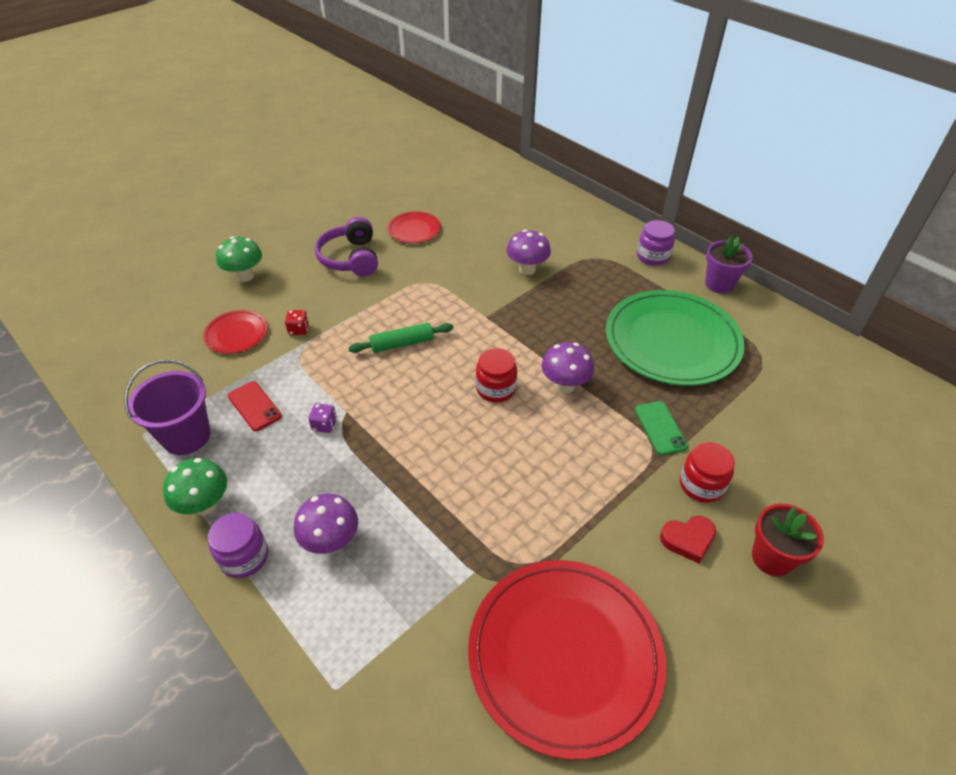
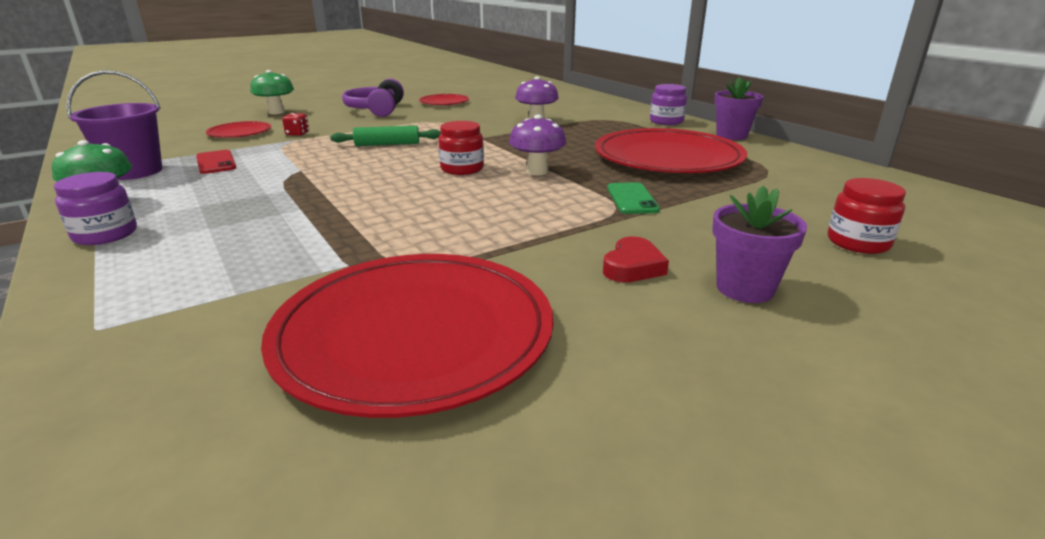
camera: 10 degrees right, 20 degrees down
purple mushroom [294,494,358,554] -> none
purple dice [308,403,337,433] -> none
green plate [606,290,745,386] -> red plate [595,128,747,173]
red heart [660,516,716,563] -> red heart turned 60 degrees counterclockwise [603,236,669,283]
red jar [680,442,735,503] -> red jar moved to [827,178,906,254]
red flower pot [752,503,824,576] -> purple flower pot [712,185,807,303]

